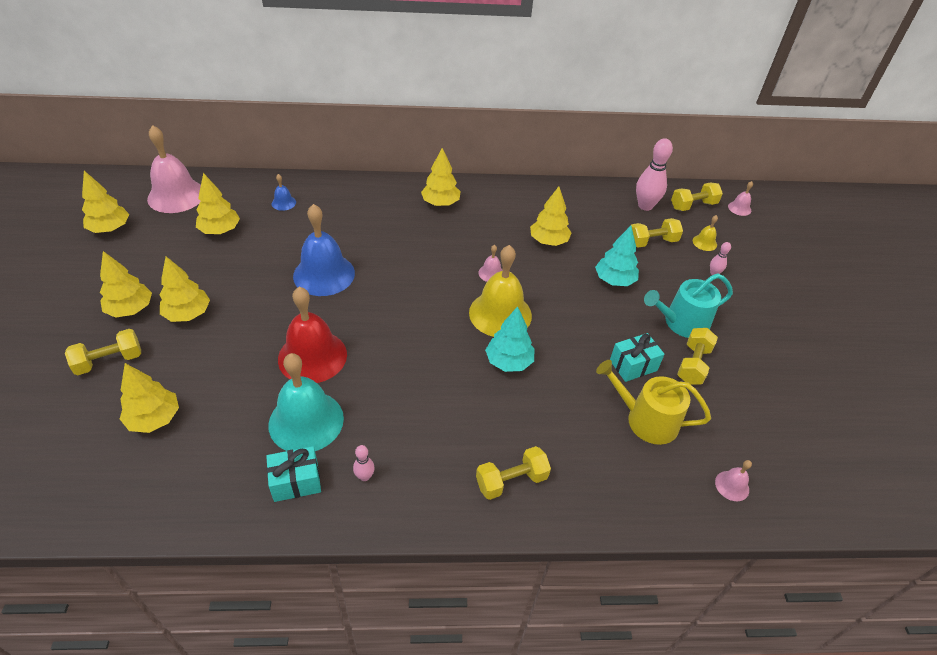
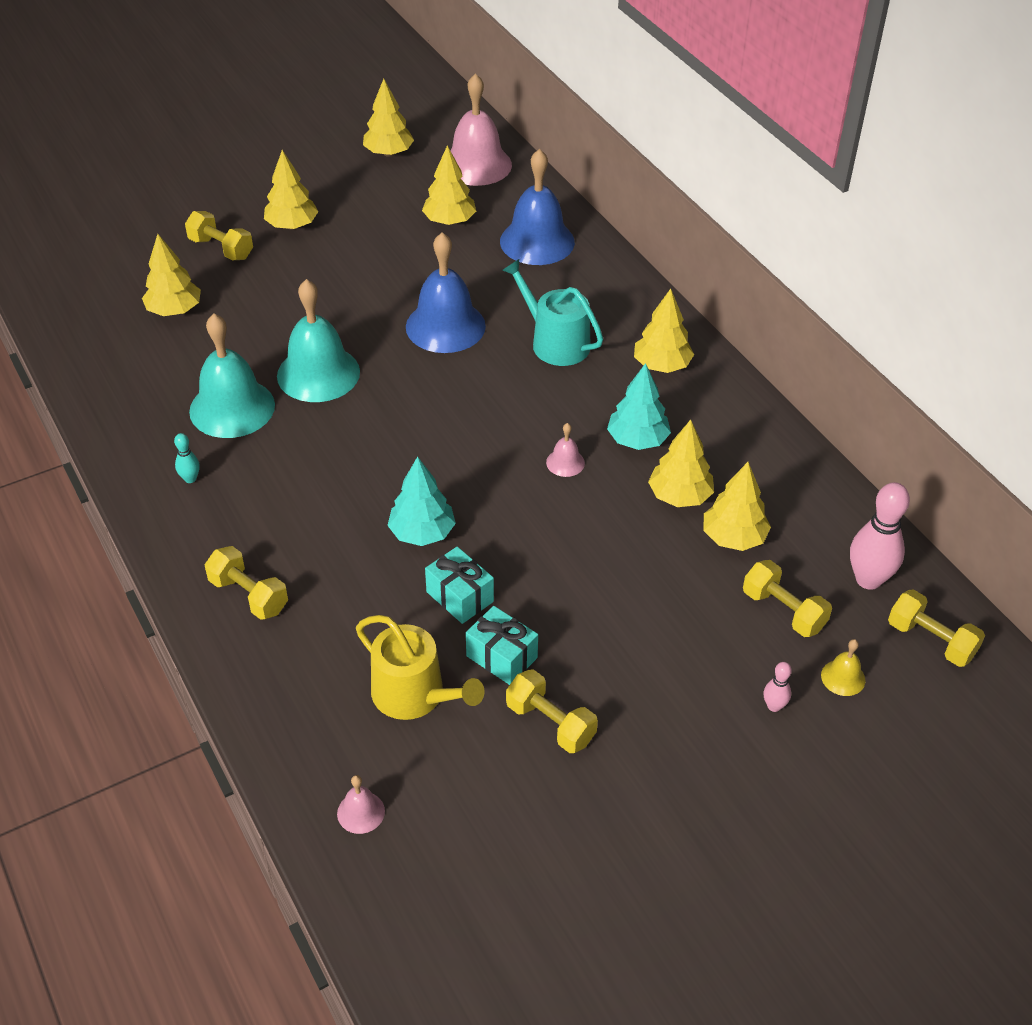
camera: 65 degrees right, 0 degrees up
yellow tree [160,256,210,322] -> yellow tree moved to [703,462,771,551]
turquoise gift [266,446,321,502] -> turquoise gift moved to [425,547,494,624]
blue bell [272,174,296,211] -> blue bell [500,149,575,265], size x2.27
red bell [278,287,347,383] -> turquoise bell [277,279,360,402]
pink bowling pin [353,445,375,481] -> turquoise bowling pin [174,433,200,483]
yellow bell [469,245,532,337] -> none
turquoise tree [595,226,639,286] -> turquoise tree moved to [607,363,671,450]
yellow watering can [596,360,711,445] -> yellow watering can turned 135 degrees clockwise [356,615,484,720]
turquoise watering can [644,274,733,338] -> turquoise watering can moved to [502,259,603,366]
yellow dumbbell [677,328,718,384] -> yellow dumbbell turned 45 degrees clockwise [506,669,598,753]
pink bell [728,181,753,216] -> none

